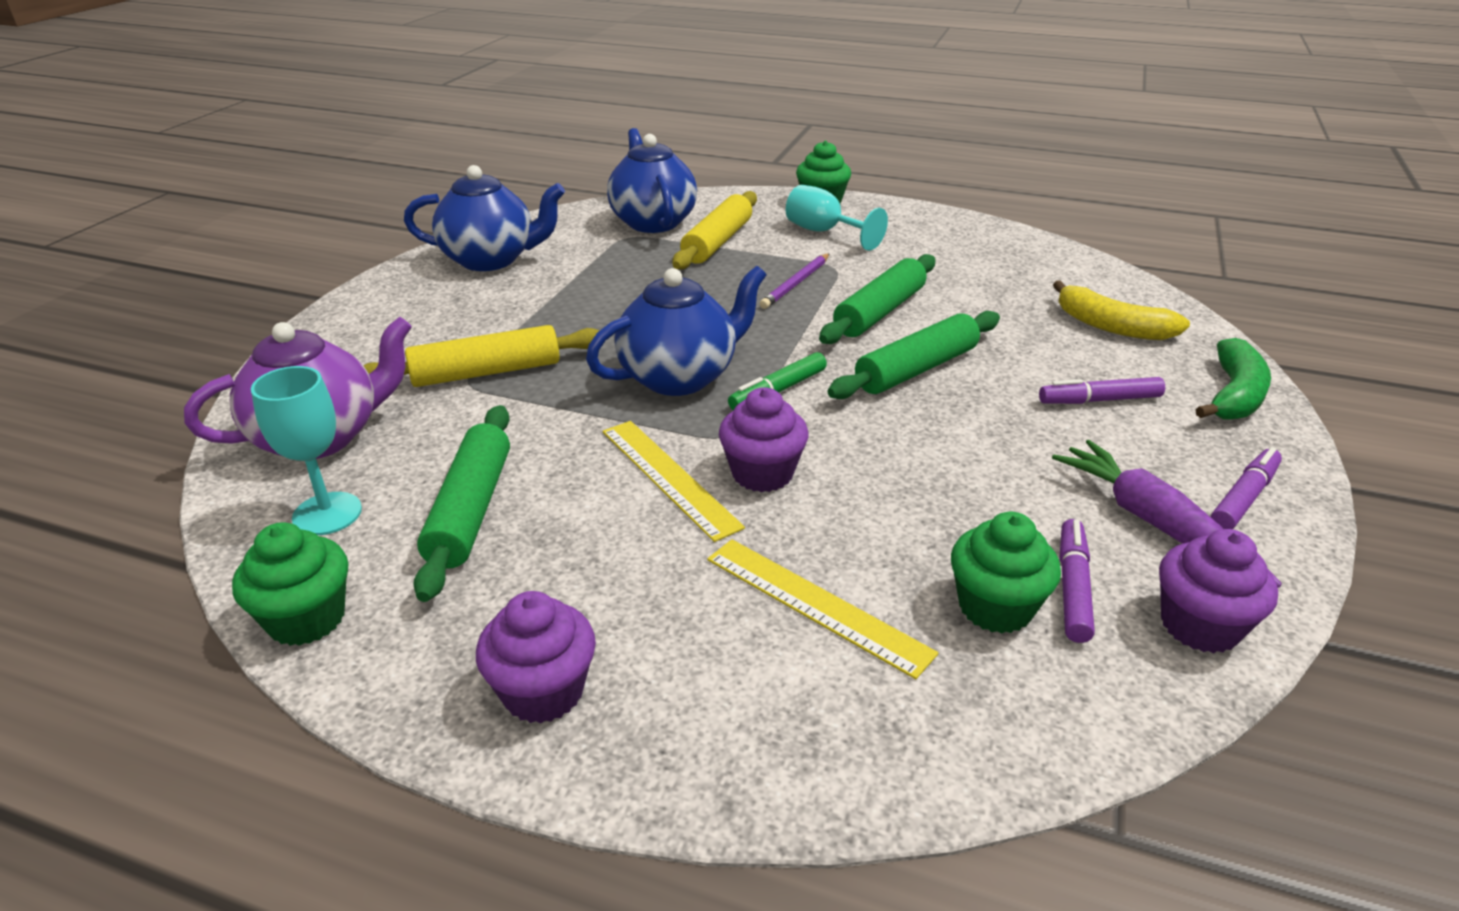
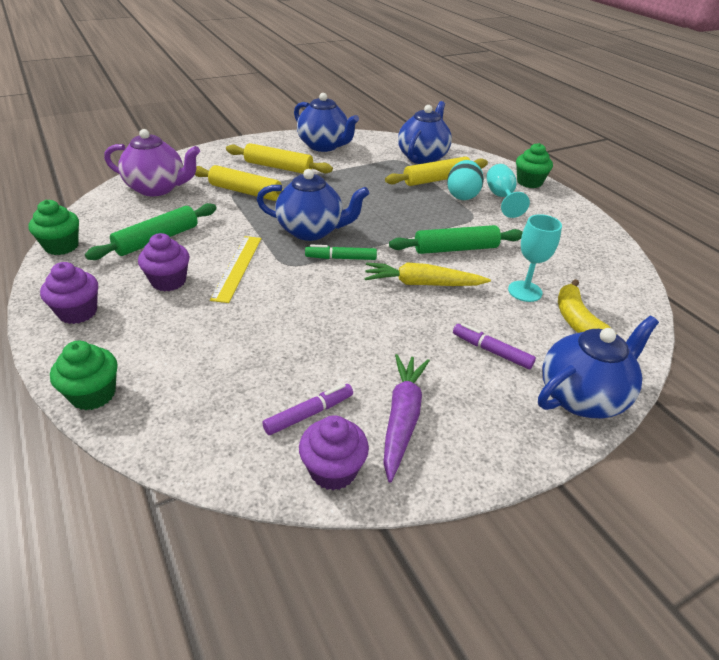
camera: 40 degrees right, 5 degrees up
turquoise goblet [251,366,362,535] -> turquoise goblet moved to [508,214,562,302]
yellow ruler [707,539,938,679] -> none
purple cupcake [719,387,808,492] -> purple cupcake moved to [138,233,190,292]
purple pencil [759,253,830,309] -> none
green rolling pin [827,311,1000,399] -> yellow carrot [365,262,491,286]
green cupcake [951,512,1061,634] -> green cupcake moved to [50,341,118,410]
green banana [1195,338,1271,420] -> blue teapot [538,316,659,418]
purple marker [1211,447,1282,529] -> none
none -> yellow rolling pin [226,143,333,174]
none -> turquoise egg [447,160,484,200]

